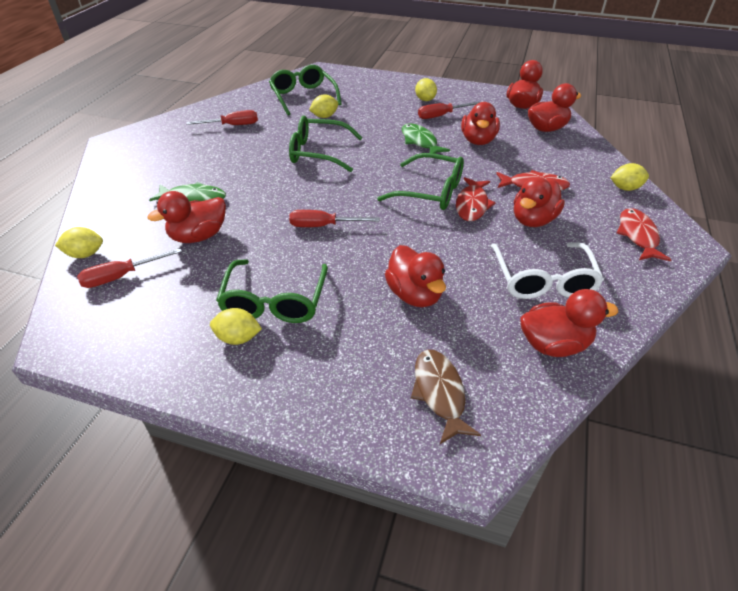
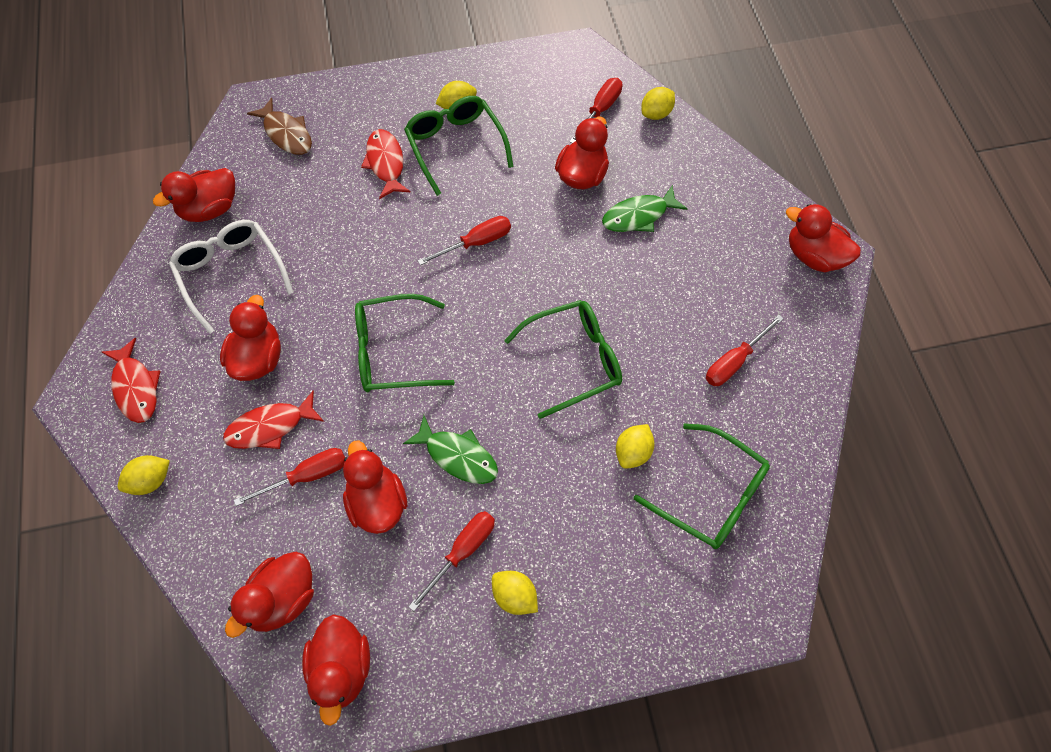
camera: 150 degrees right, 20 degrees up
red duck [385,245,446,307] -> red duck moved to [786,204,861,272]
red fish [456,177,496,221] -> red fish moved to [361,129,410,199]
none -> red screwdriver [234,448,345,506]

